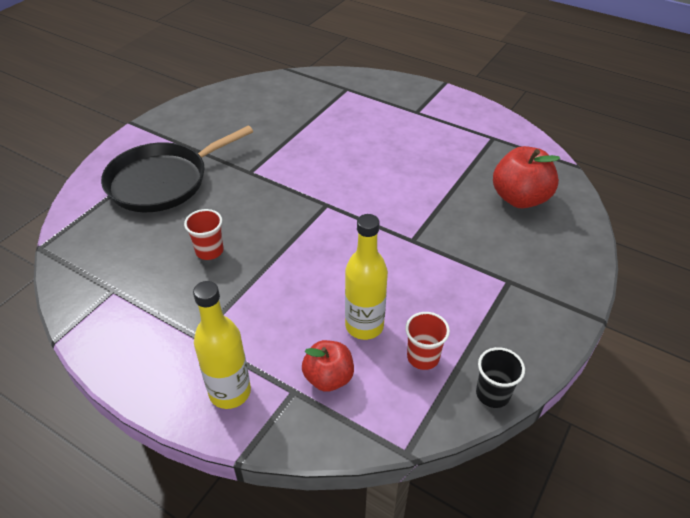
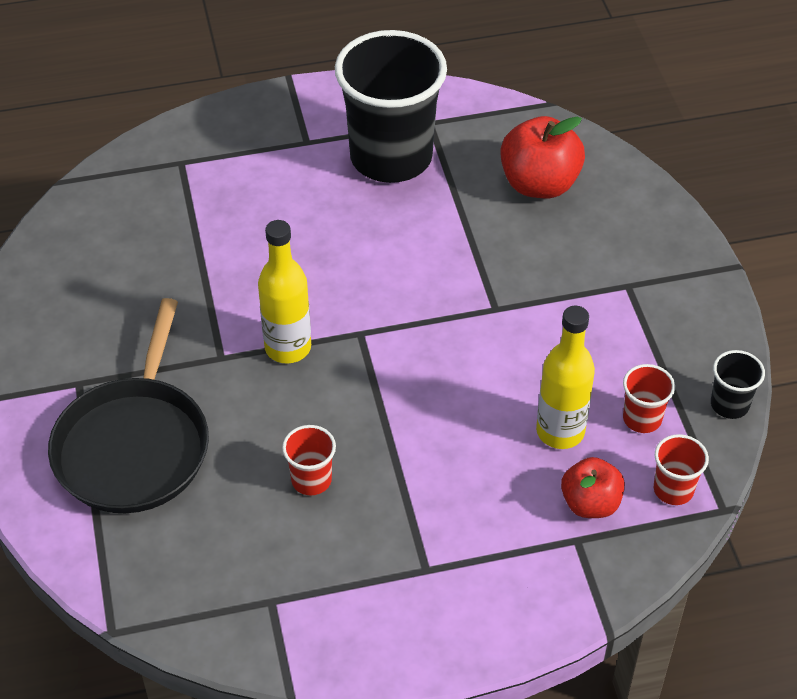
camera: 45 degrees left, 5 degrees up
yellow bottle [193,281,251,409] -> yellow bottle moved to [258,220,311,363]
none -> black cup [335,30,447,183]
none -> red cup [654,434,709,505]

